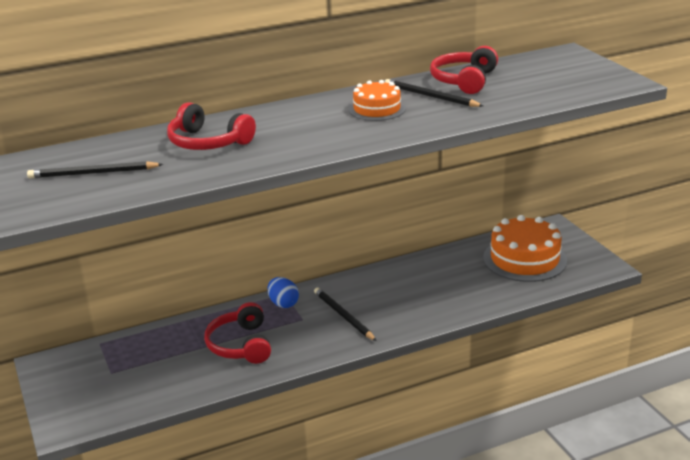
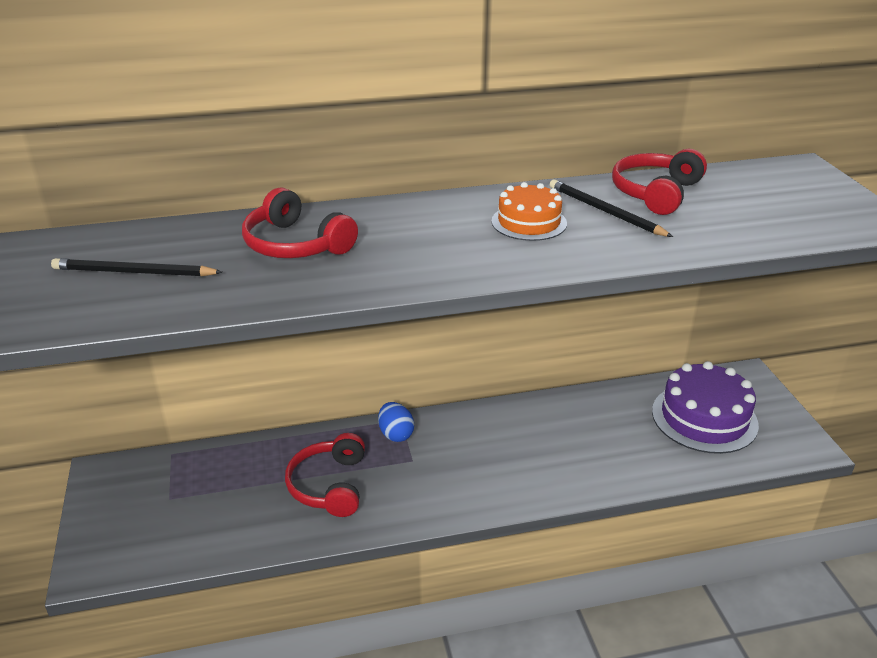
camera: 10 degrees right, 5 degrees up
black pencil [314,287,376,341] -> none
orange cake [483,215,567,282] -> purple cake [652,361,759,454]

